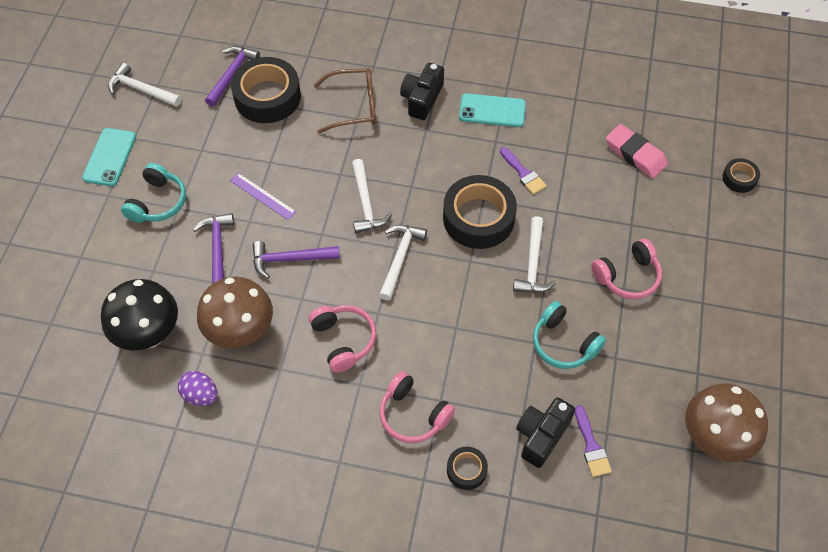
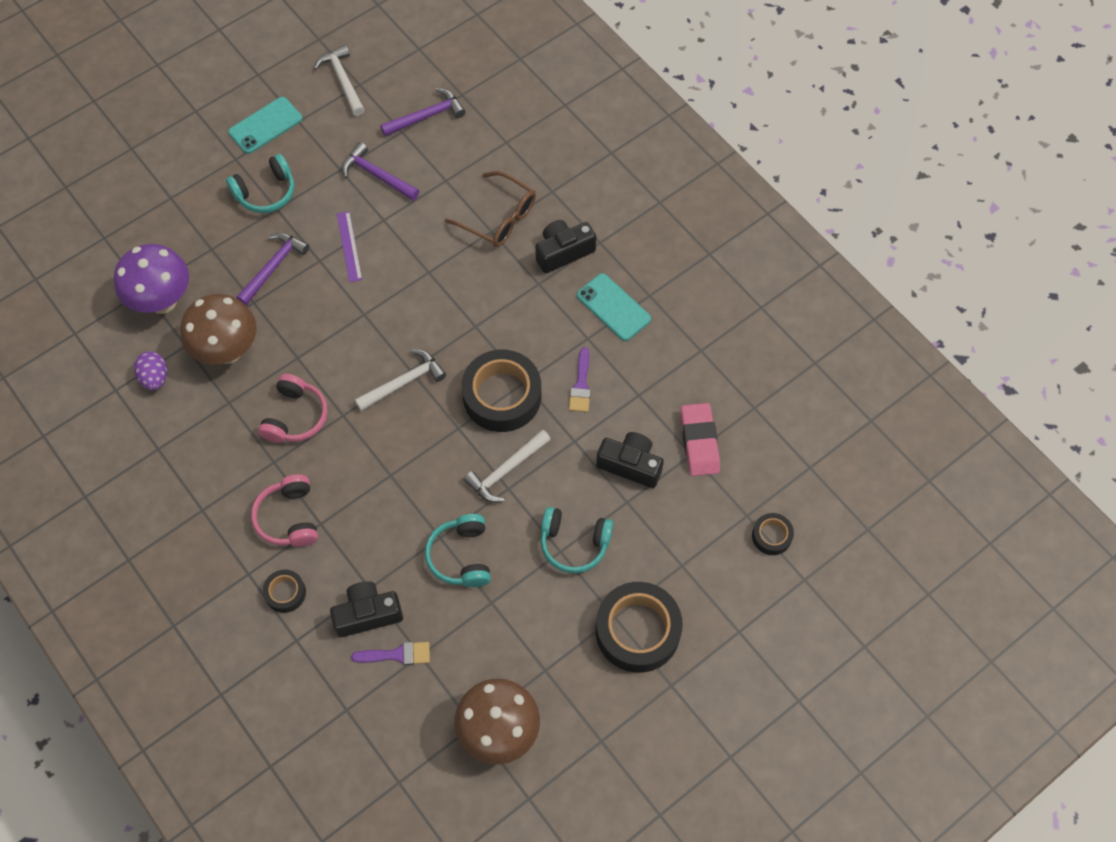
camera: 40 degrees right, 5 degrees up
black mushroom [101,279,178,350] -> purple mushroom [114,244,189,314]
black tape [231,57,301,123] -> black tape moved to [596,582,683,673]
purple hammer [253,241,340,279] -> purple hammer moved to [342,142,419,201]
white hammer [352,159,393,233] -> none
purple brush [575,405,612,477] -> purple brush turned 120 degrees counterclockwise [351,642,430,665]
pink headphones [591,239,662,299] -> turquoise headphones [541,507,613,573]
none -> black camera [596,432,664,488]

